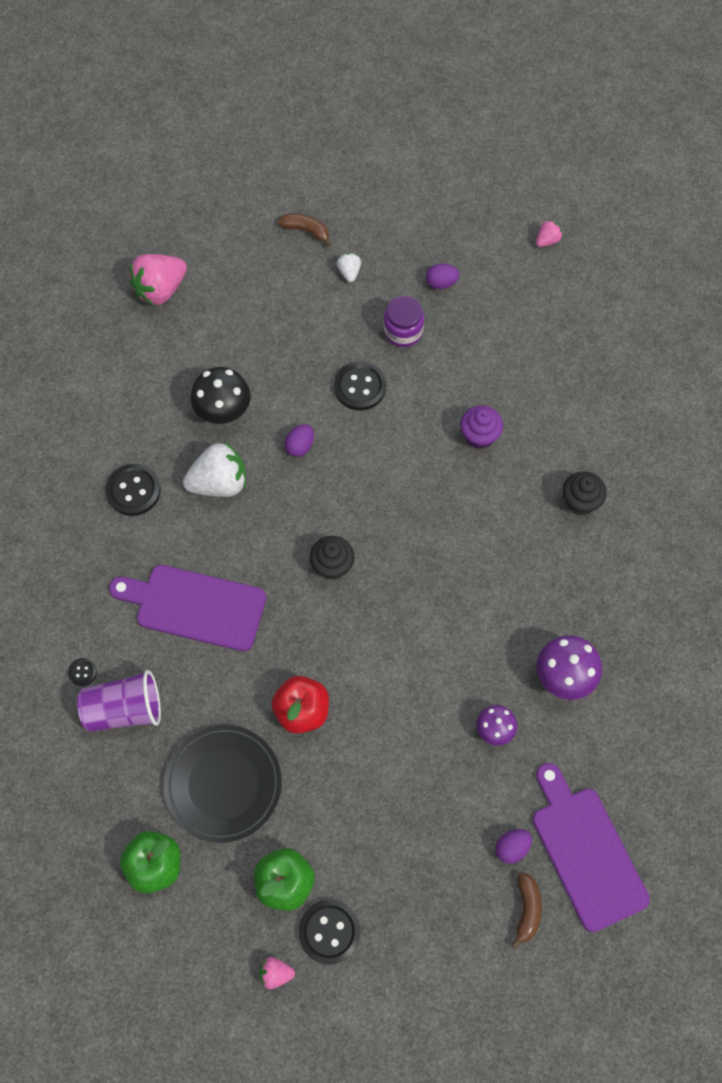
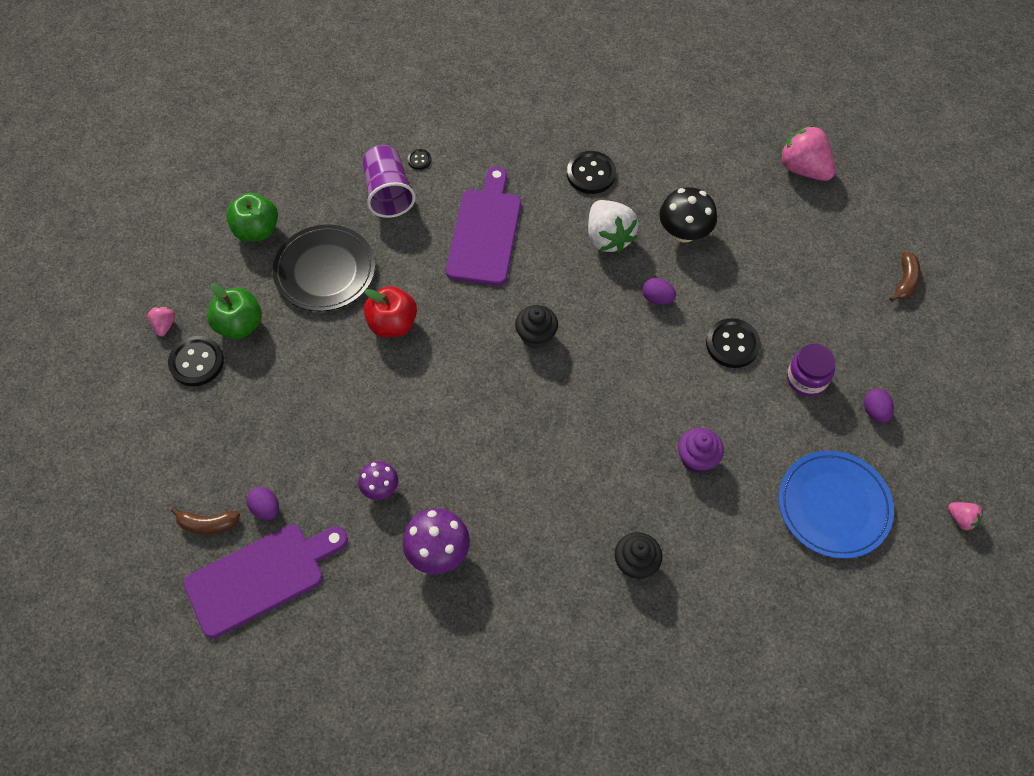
camera: 85 degrees right, 5 degrees down
white strawberry [337,253,361,282] -> none
none -> blue plate [779,451,894,559]

